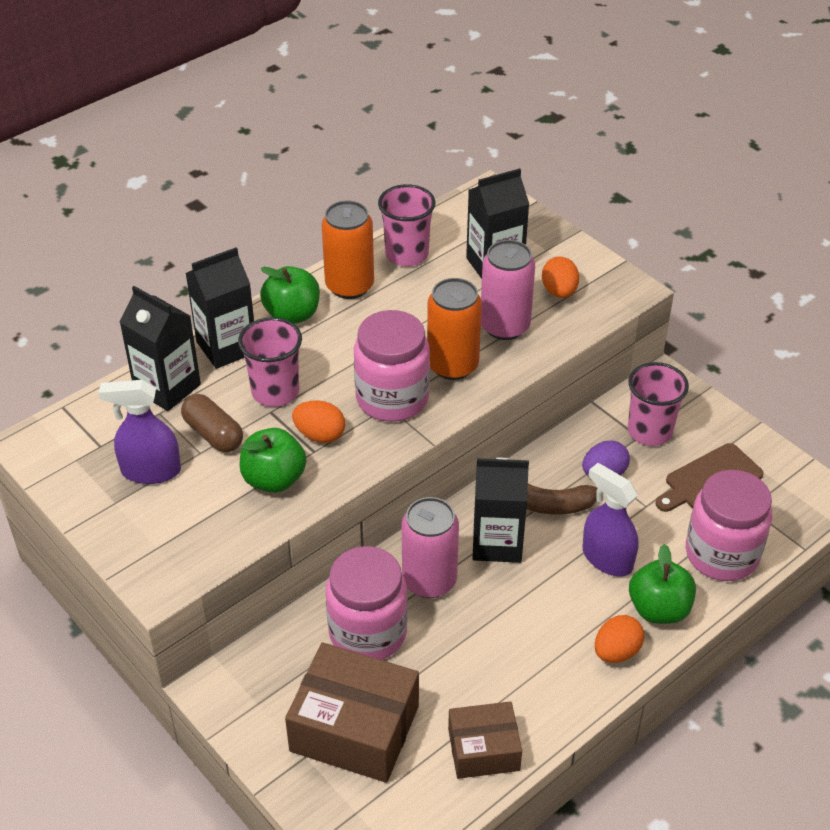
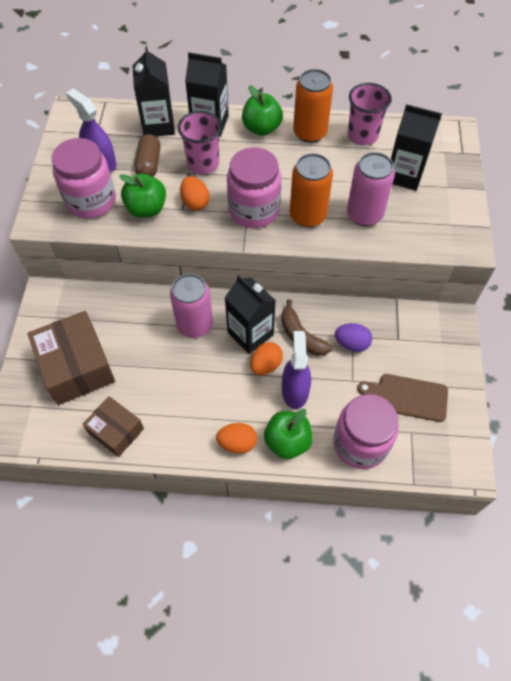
camera: 45 degrees right, 15 degrees up
pink jar [326,546,408,660] -> pink jar moved to [52,138,116,219]
orange egg [542,257,579,298] -> orange egg moved to [250,342,283,375]
pink cup [628,362,689,446] -> none

